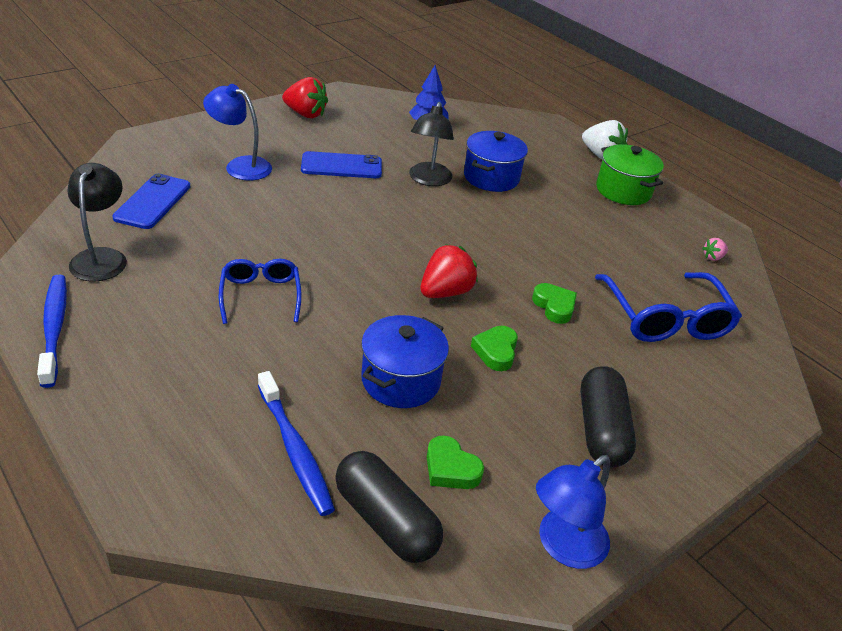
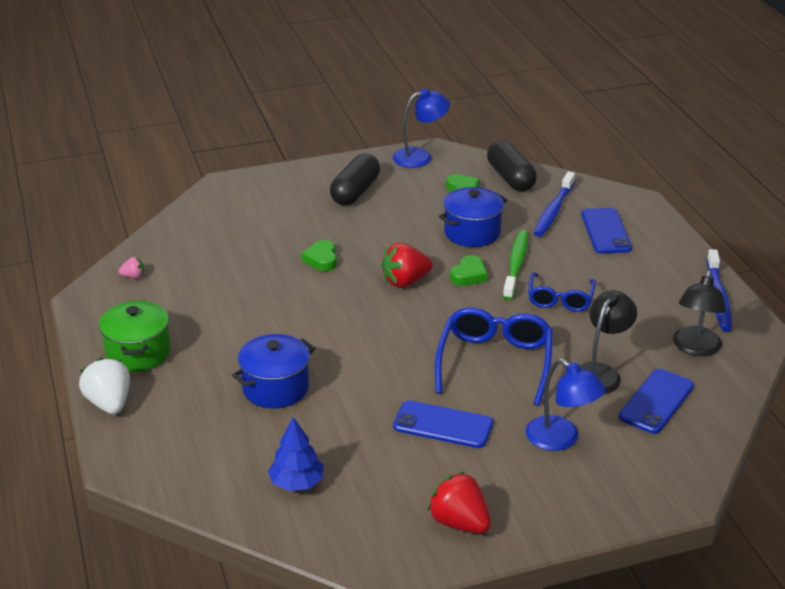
camera: 155 degrees left, 5 degrees down
blue toothbrush [258,371,335,516] -> blue toothbrush turned 150 degrees counterclockwise [534,171,575,237]
black lamp [409,102,454,186] -> black lamp moved to [579,290,637,394]
green heart [471,326,518,371] -> green heart moved to [450,255,487,286]
blue glasses [595,272,742,342] -> blue glasses moved to [435,307,553,406]
none -> green toothbrush [503,230,528,300]
none -> blue phone [581,208,632,254]

